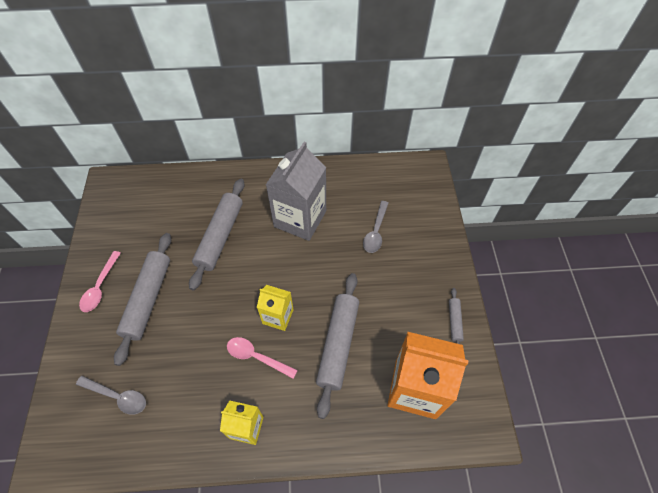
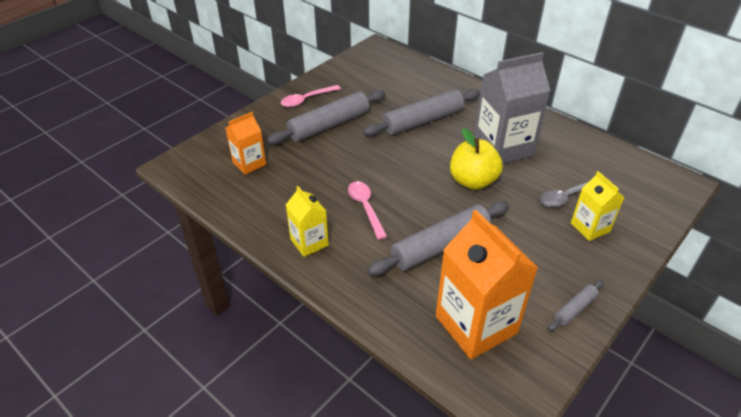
camera: 45 degrees right, 15 degrees down
grey spoon [76,376,146,415] -> orange carton [226,112,266,175]
yellow carton [257,285,294,331] -> yellow carton moved to [571,171,625,241]
none -> yellow apple [450,128,503,190]

